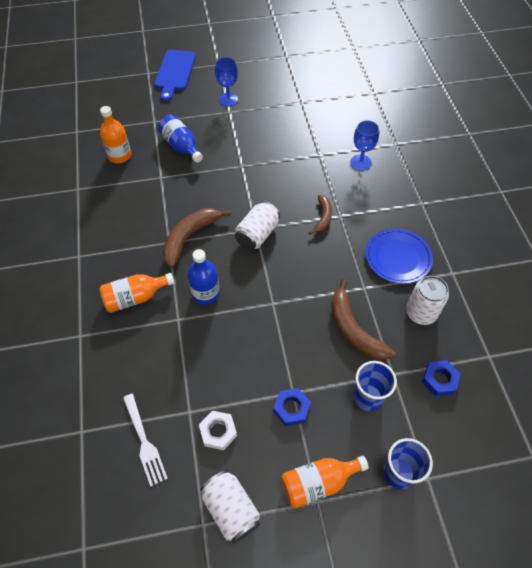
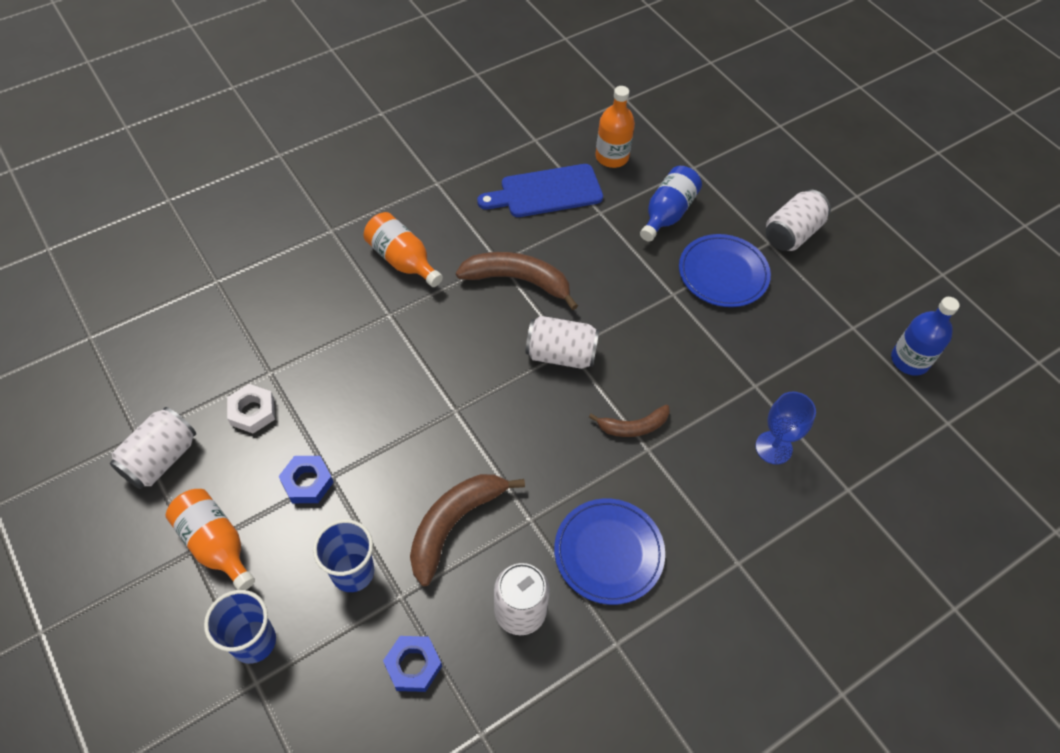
camera: 65 degrees right, 0 degrees up
white fork [123,394,168,487] -> none
blue cutting board [154,50,196,101] -> blue cutting board moved to [477,164,603,217]
blue bottle [187,249,220,305] -> blue bottle moved to [891,297,960,376]
blue goblet [215,57,238,107] -> white can [766,190,831,251]
none -> blue plate [679,234,771,307]

